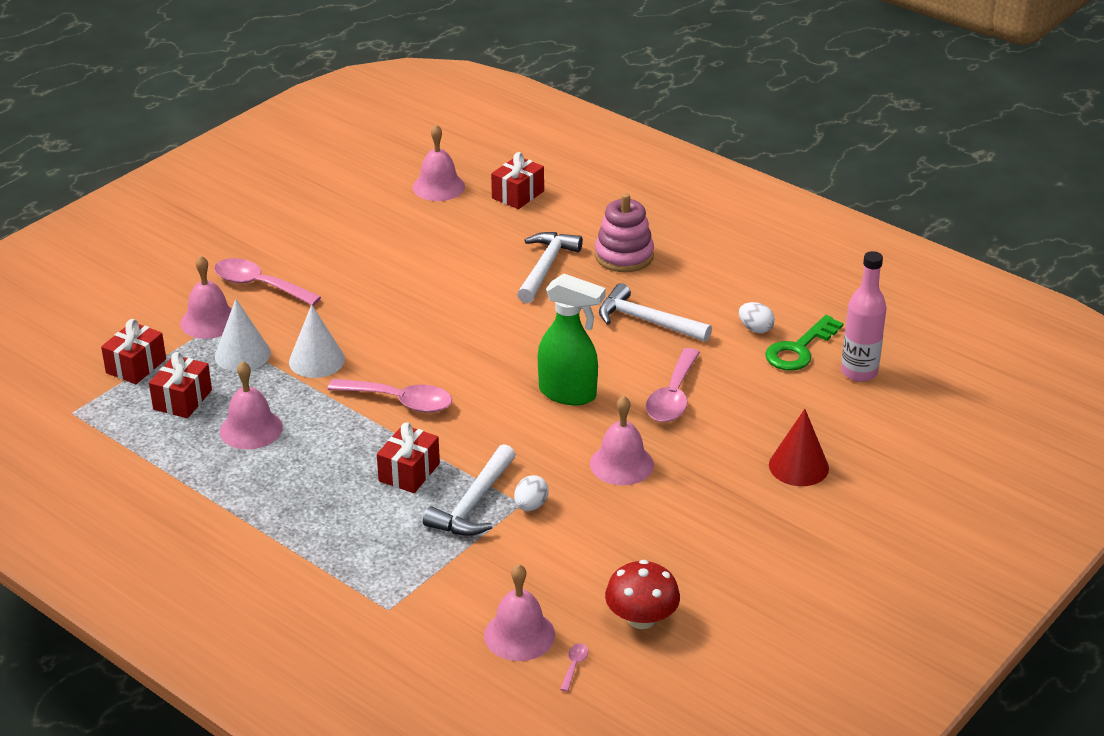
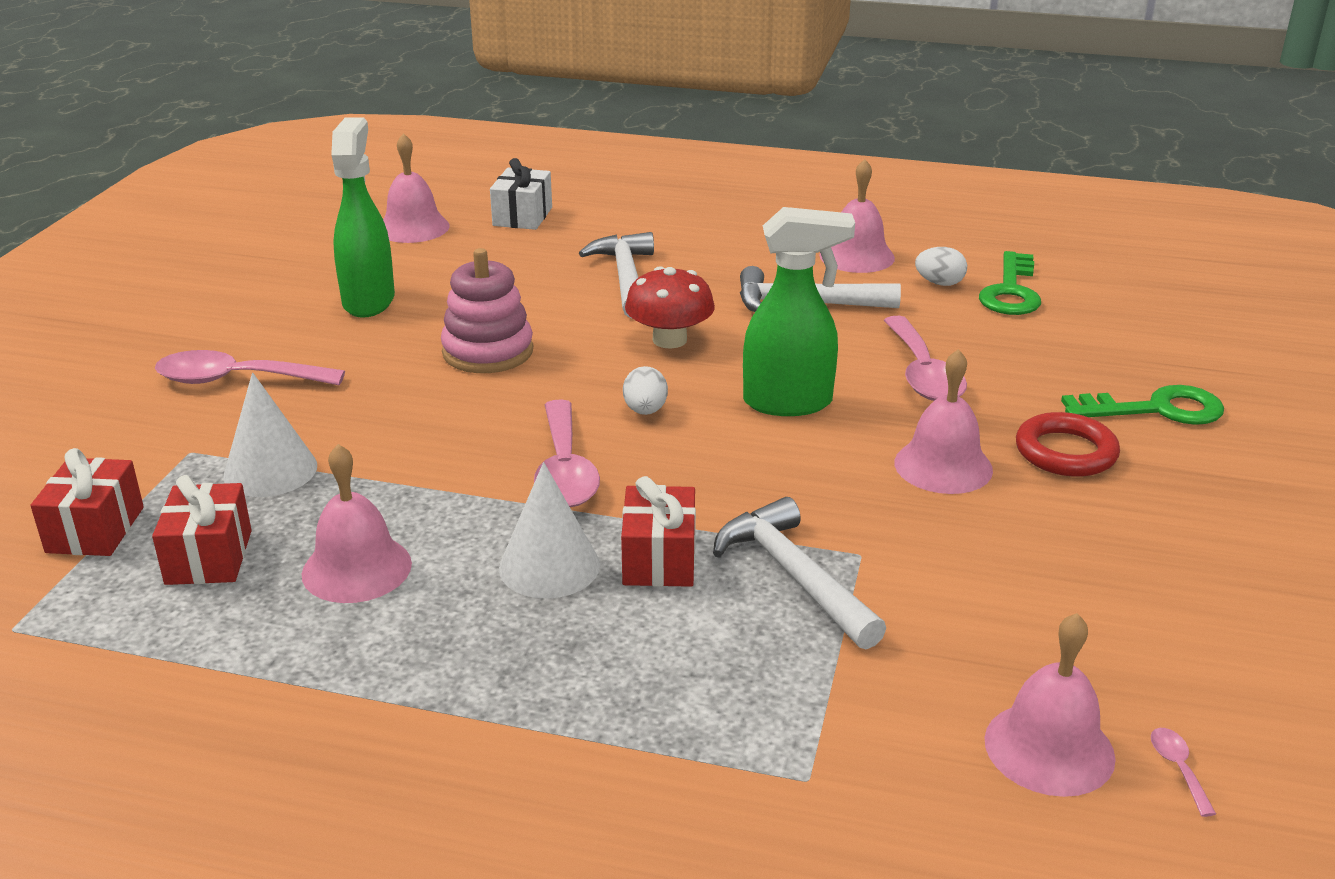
camera: 25 degrees left, 5 degrees down
pink bell [180,255,232,339] -> pink bell moved to [819,159,895,273]
white cone [289,304,345,378] -> white cone moved to [499,462,600,599]
pink spoon [327,379,452,413] -> pink spoon turned 90 degrees clockwise [534,399,600,507]
white hammer [423,444,516,536] -> white hammer turned 150 degrees clockwise [713,497,886,649]
red gift [491,152,544,209] -> white gift [490,158,552,230]
white egg [514,475,549,511] -> white egg moved to [623,366,668,415]
pink stacking toy [595,193,654,272] -> pink stacking toy moved to [441,248,533,373]
red mushroom [605,560,680,629] -> red mushroom moved to [625,266,715,348]
red cone [769,409,829,486] -> green key [1061,385,1224,425]
pink bottle [841,251,887,382] -> none
none -> green spray bottle [331,118,395,318]
none -> red ring [1016,412,1120,477]

